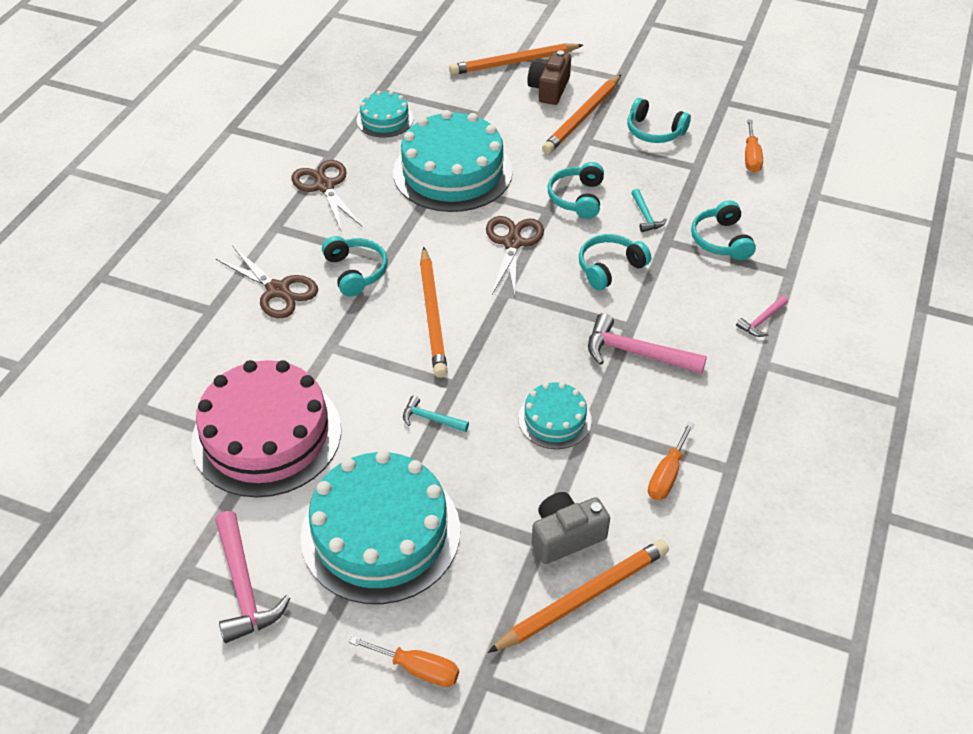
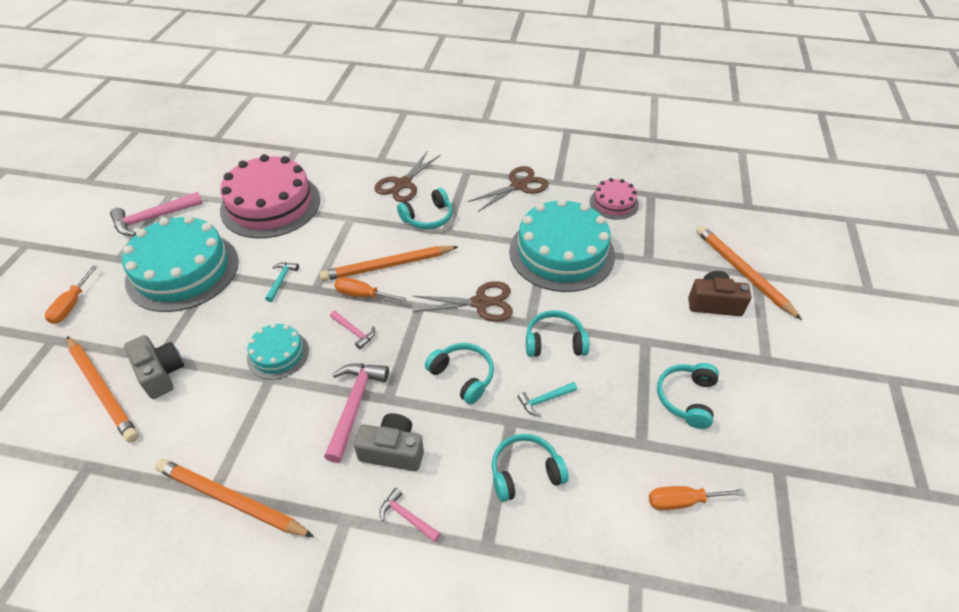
camera: 80 degrees right, 0 degrees up
turquoise cake [356,91,413,137] -> pink cake [590,178,639,220]
orange pencil [542,75,621,154] -> orange pencil moved to [155,459,314,537]
orange screwdriver [648,422,694,500] -> orange screwdriver moved to [334,277,406,302]
none -> pink hammer [330,311,375,349]
none -> grey camera [354,413,424,471]

